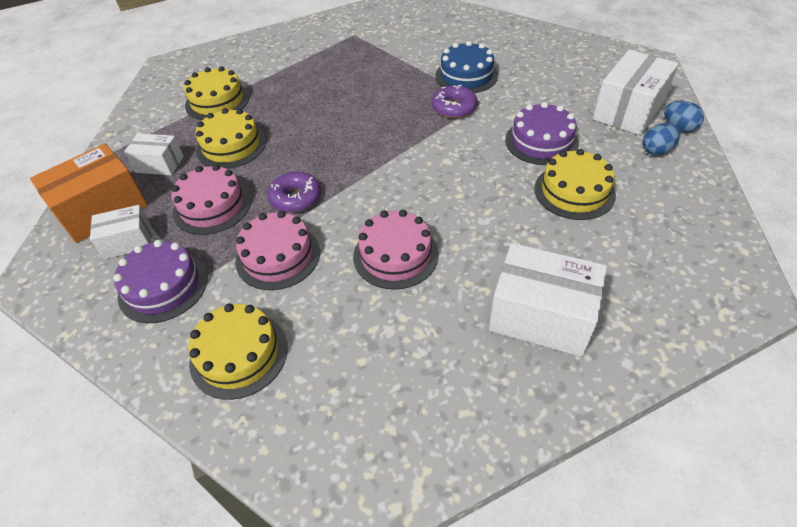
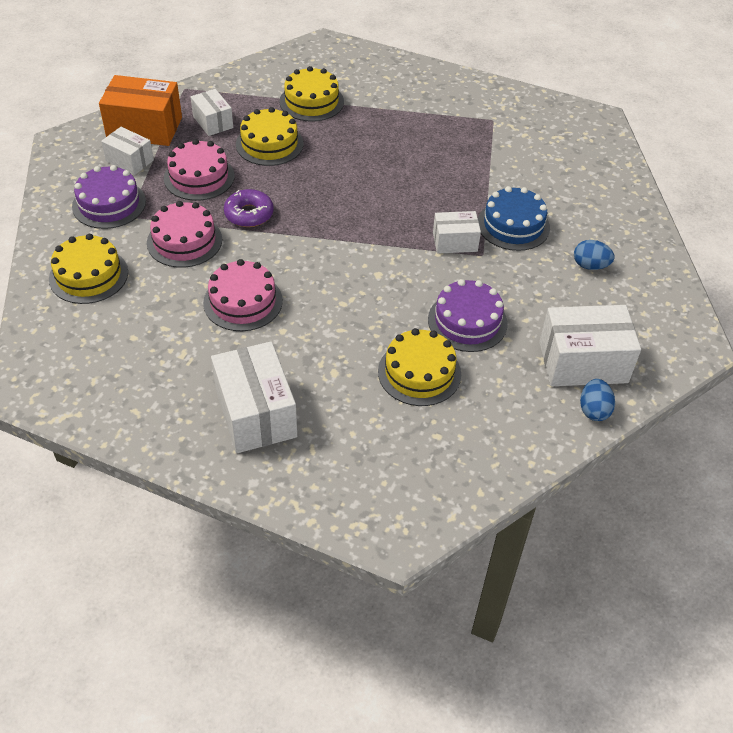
camera: 45 degrees right, 0 degrees up
purple donut [432,85,477,118] -> white box [433,211,481,254]
blue egg [642,123,680,155] -> blue egg moved to [574,240,614,270]

